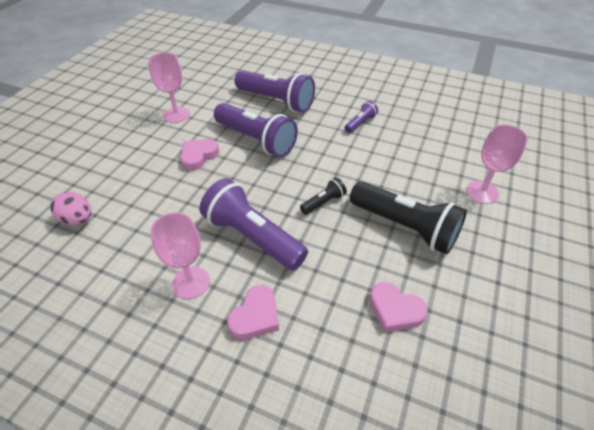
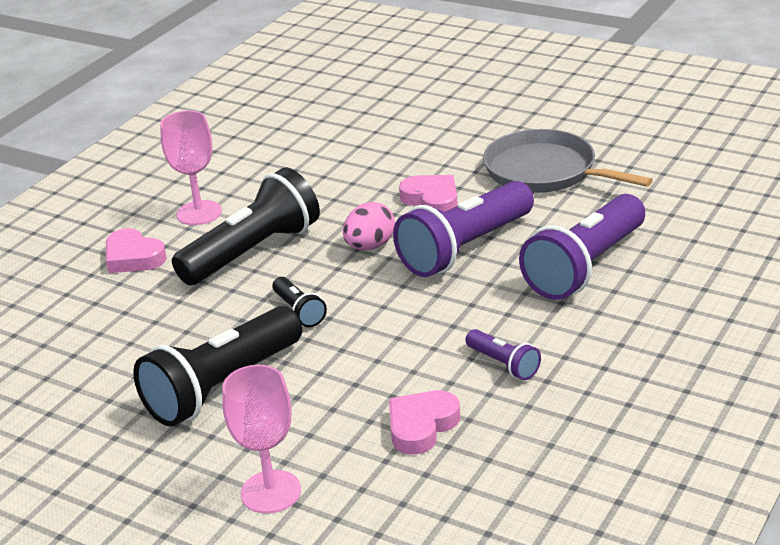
camera: 100 degrees right, 15 degrees down
pink egg [50,192,92,225] -> pink egg moved to [343,202,395,250]
pink goblet [148,53,190,123] -> grey pan [483,129,653,193]
purple flashlight [200,178,308,271] -> black flashlight [172,168,320,285]
pink heart [369,282,428,332] -> pink heart moved to [389,390,460,455]

